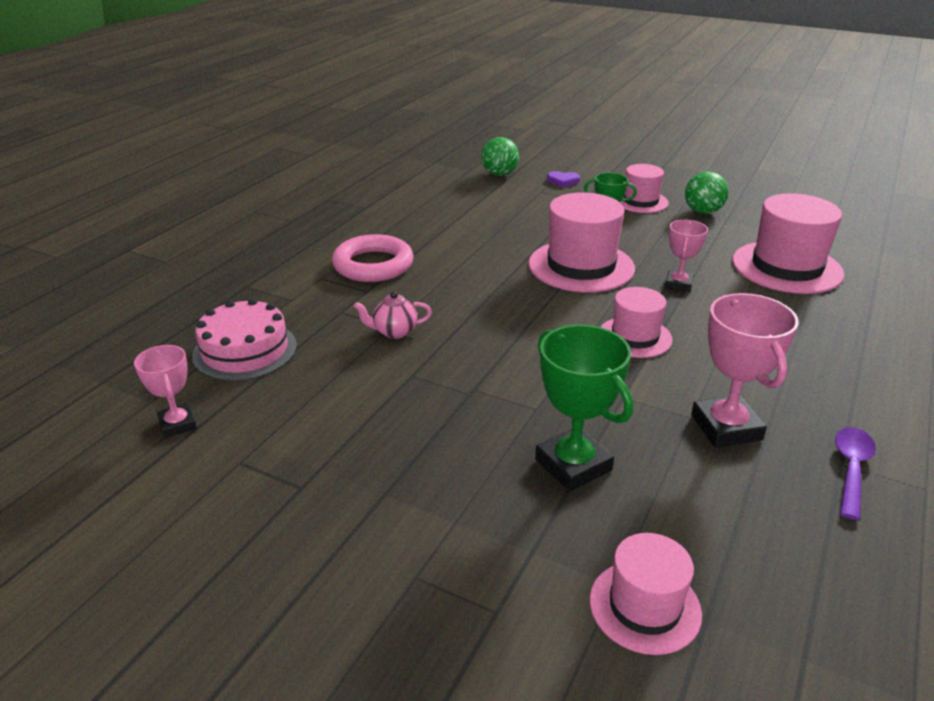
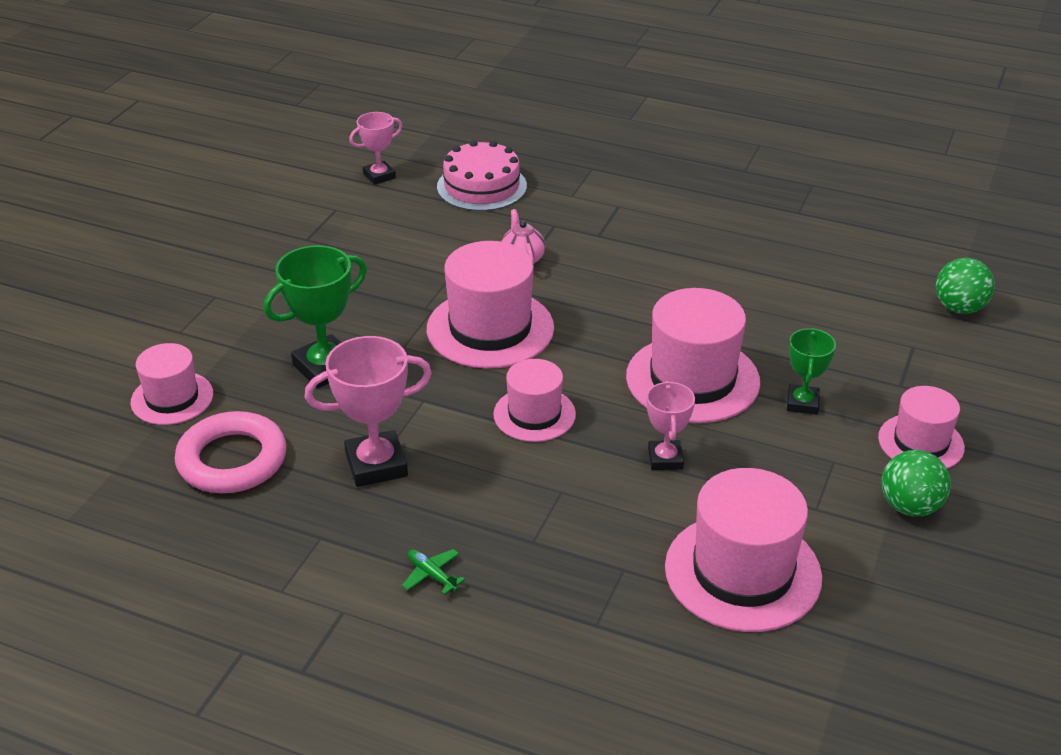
camera: 85 degrees right, 5 degrees up
pink ring [332,234,414,282] -> pink ring moved to [175,411,287,493]
purple heart [547,171,580,187] -> none
pink trophy [665,220,708,292] -> pink trophy turned 75 degrees clockwise [647,381,695,470]
purple spoon [835,427,876,520] -> none
none -> green plane [402,549,465,595]
none -> pink hat [427,241,554,369]

